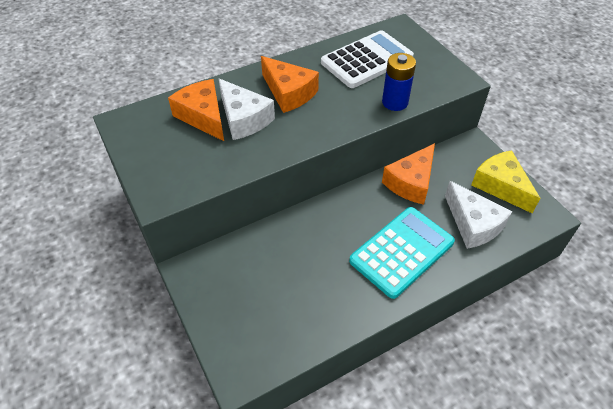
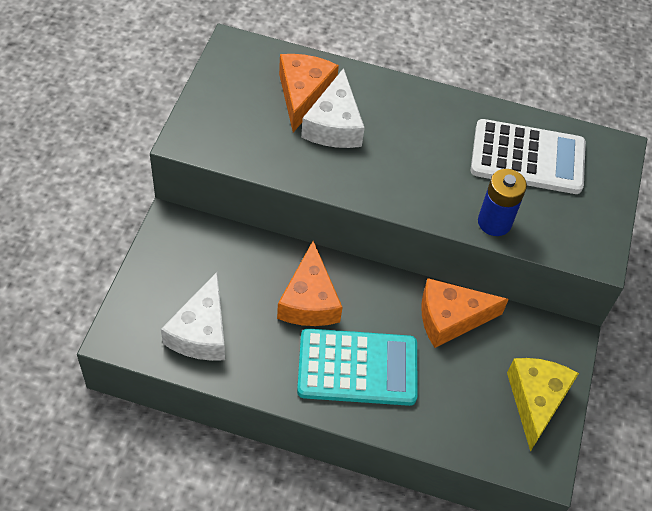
camera: 40 degrees right, 5 degrees up
orange cheese [261,56,319,113] -> orange cheese moved to [277,241,342,326]
white cheese [445,181,512,249] -> white cheese moved to [161,272,225,361]

